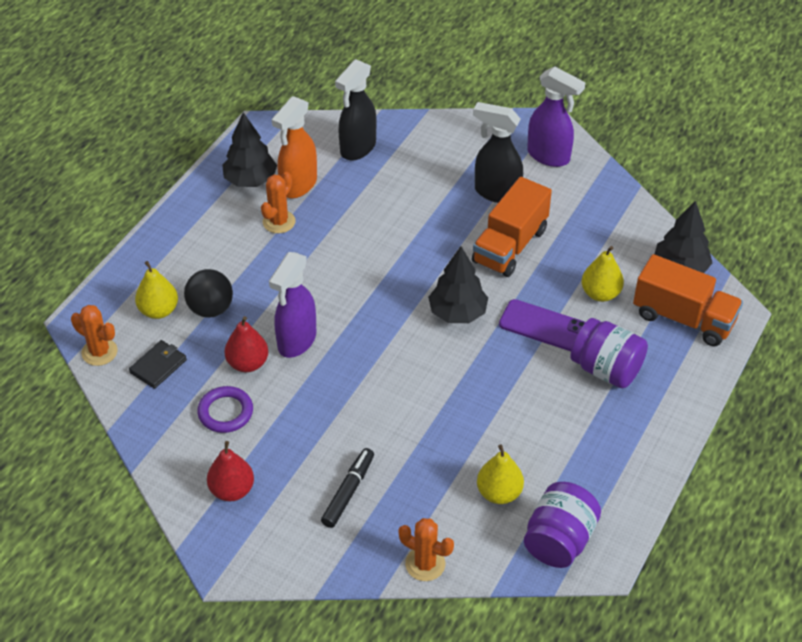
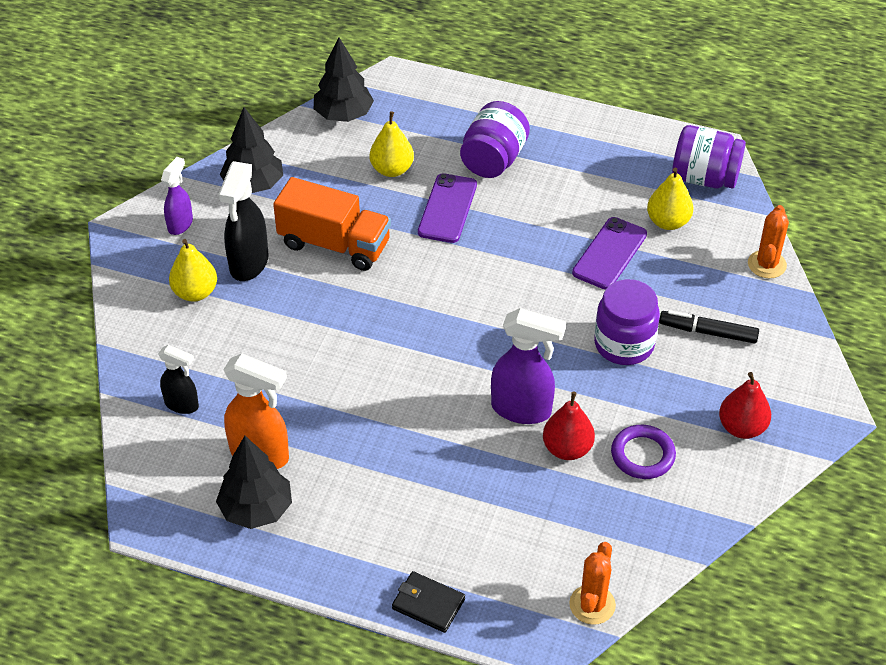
camera: 100 degrees left, 0 degrees up
black wallet [129,340,187,389] -> black wallet moved to [392,571,465,633]
yellow pear [135,261,178,319] -> yellow pear moved to [169,239,217,302]
black ball [184,269,233,318] -> none
orange cactus [261,172,296,233] -> none
black spray bottle [335,59,377,161] -> black spray bottle [158,345,199,414], size x0.60
black tree [428,246,488,323] -> black tree moved to [220,107,283,193]
purple spray bottle [527,67,586,167] -> purple spray bottle [161,157,193,235], size x0.60
orange truck [633,254,743,346] -> none
none -> purple phone [572,217,647,290]
none -> purple jar [594,279,660,365]

